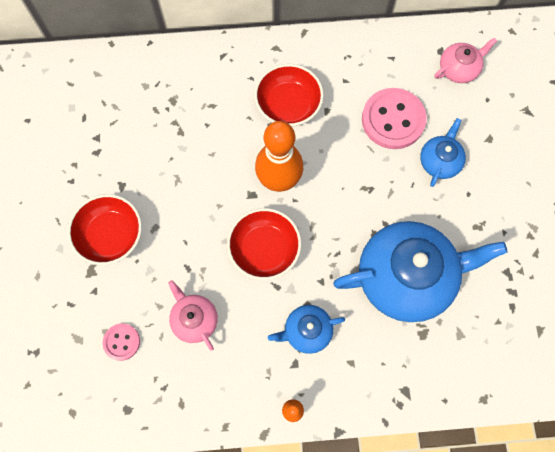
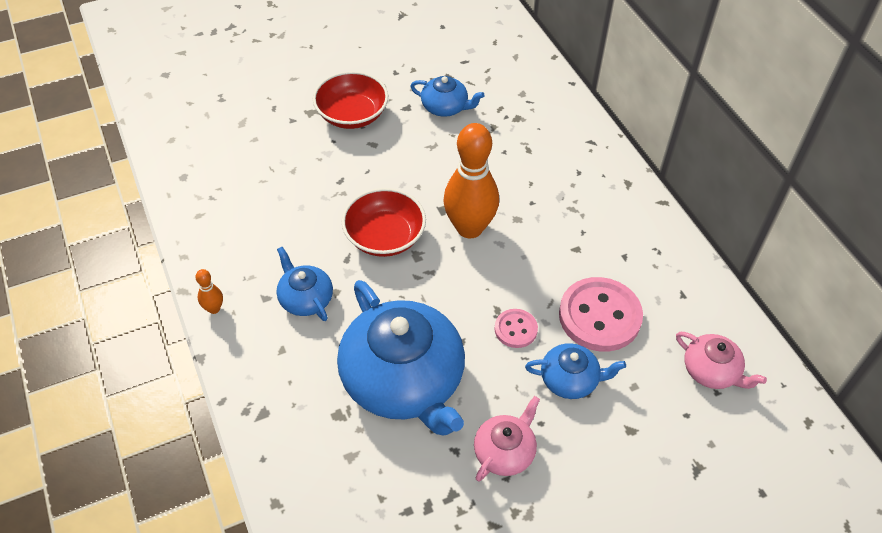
camera: 70 degrees right, 20 degrees down
pink button [103,324,140,361] -> pink button moved to [494,309,538,348]
pink teapot [168,280,218,351] -> pink teapot moved to [474,396,540,481]
red bowl [254,64,324,126] -> none
none -> blue teapot [410,76,484,117]

